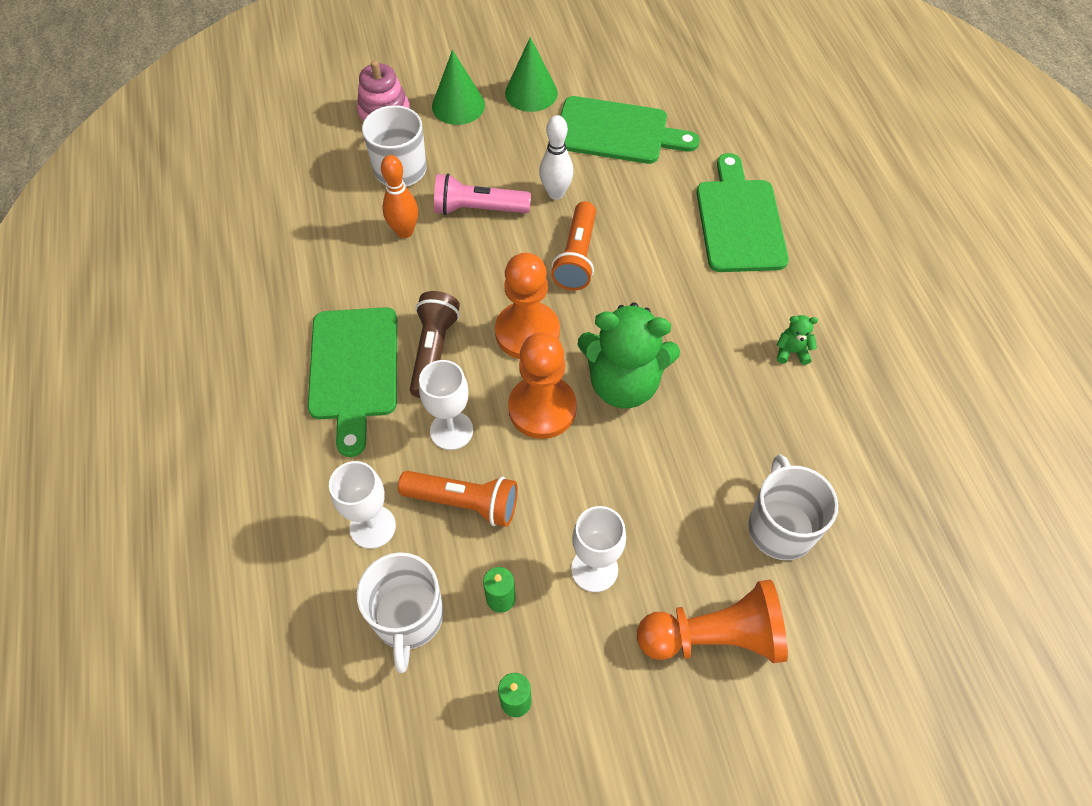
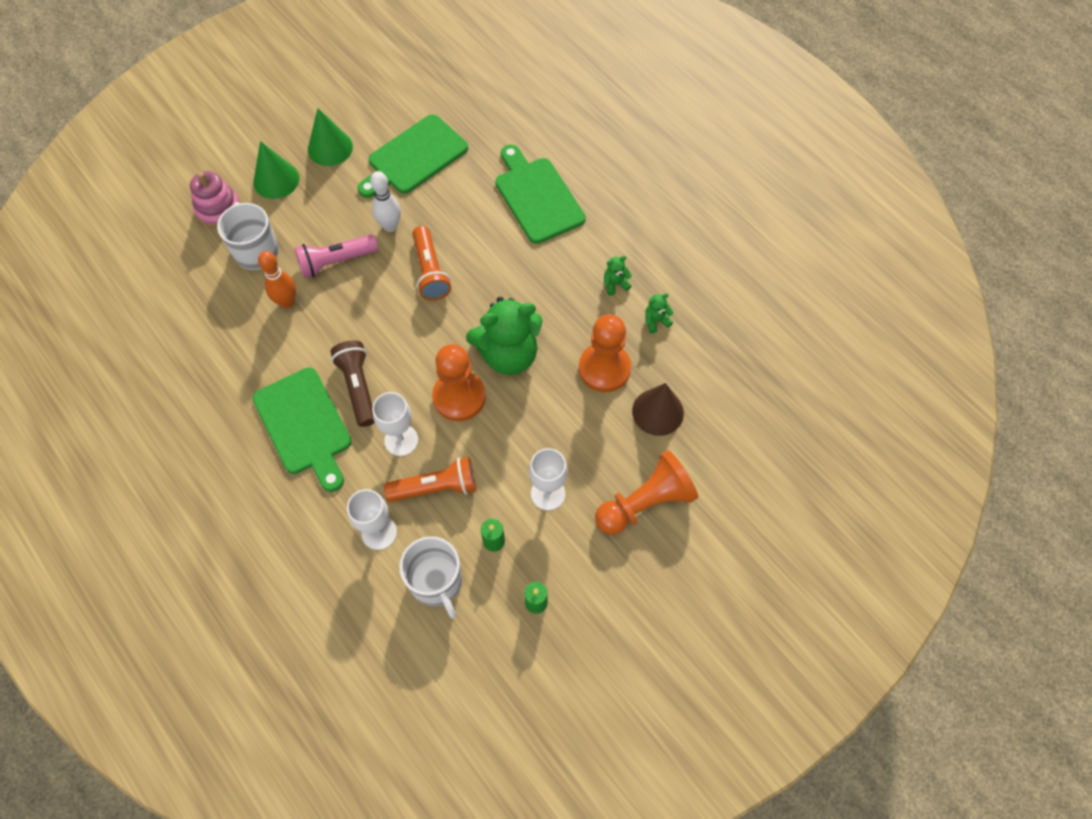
camera: 25 degrees left, 5 degrees up
orange pawn [495,253,560,359] -> orange pawn moved to [579,314,631,392]
green cutting board [560,96,700,164] -> green cutting board turned 150 degrees clockwise [357,115,468,198]
white mug [748,454,838,560] -> brown cone [632,383,684,436]
none -> green teddy bear [645,293,674,334]

